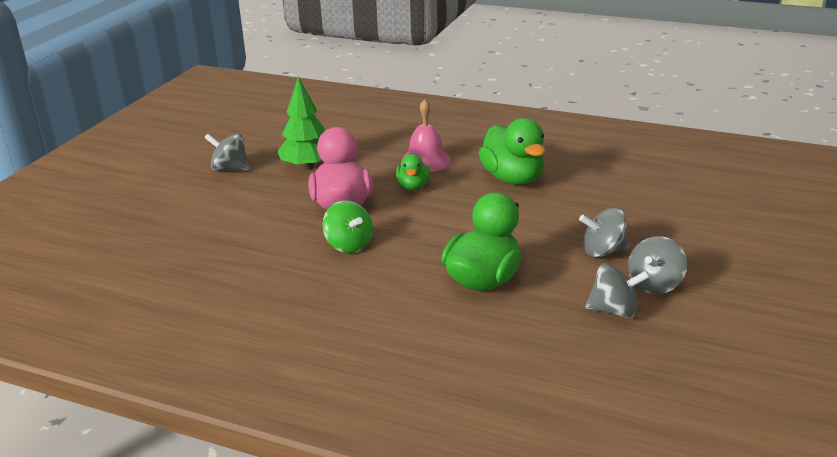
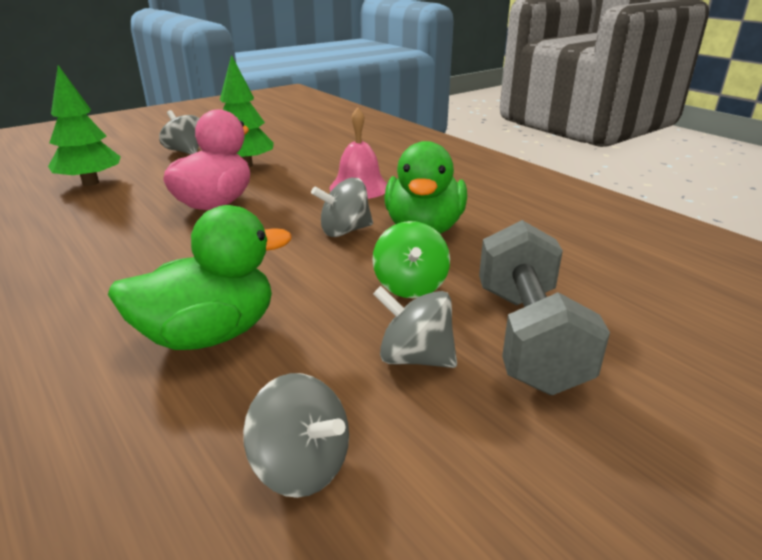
camera: 30 degrees right, 0 degrees up
green spinning top [322,200,373,253] -> green spinning top moved to [372,221,450,298]
green duck [396,154,430,190] -> none
grey spinning top [628,236,687,294] -> grey spinning top moved to [311,178,373,237]
none -> green tree [48,65,121,186]
none -> grey dumbbell [479,220,610,395]

